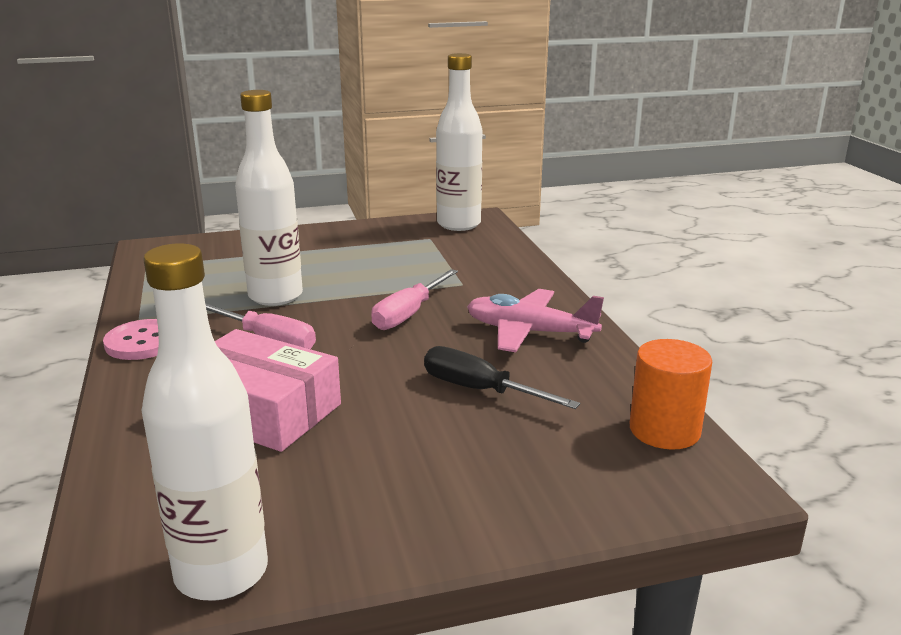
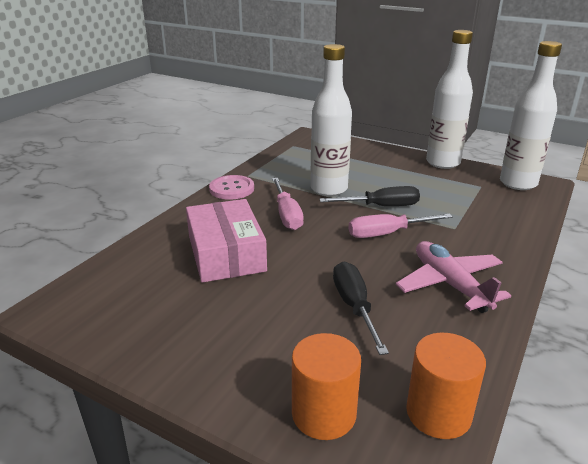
camera: 45 degrees right, 5 degrees up
white bottle [141,243,268,601] -> white bottle moved to [426,30,473,169]
none -> orange cylinder [292,333,361,440]
none -> black screwdriver [319,186,420,206]

